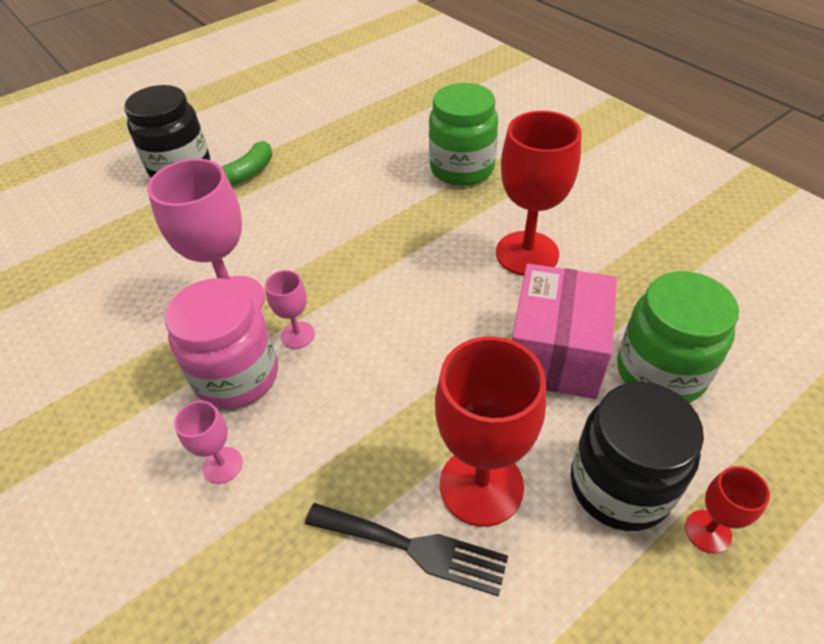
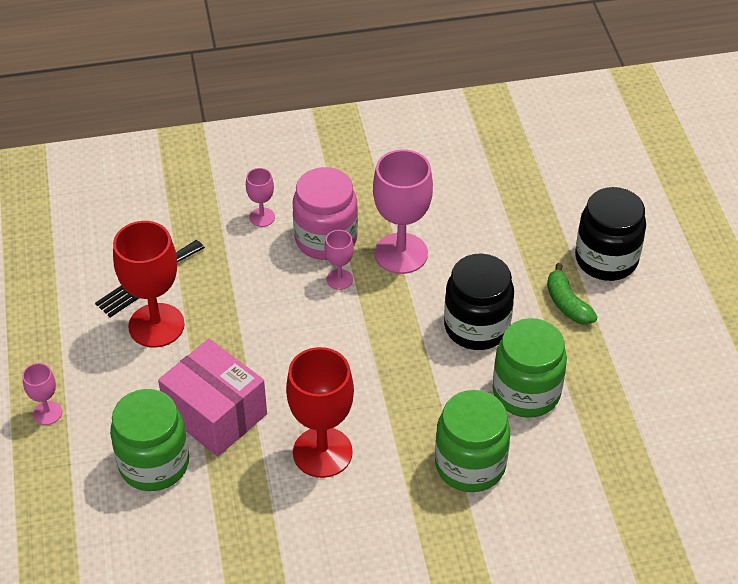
camera: 115 degrees right, 0 degrees up
black jar [571,382,704,531] -> black jar moved to [444,254,514,350]
red goblet [685,466,770,554] -> pink goblet [22,363,62,425]
none -> green jar [493,318,567,418]

